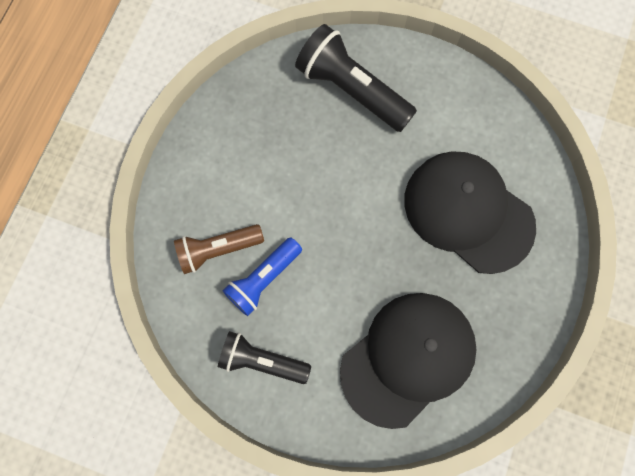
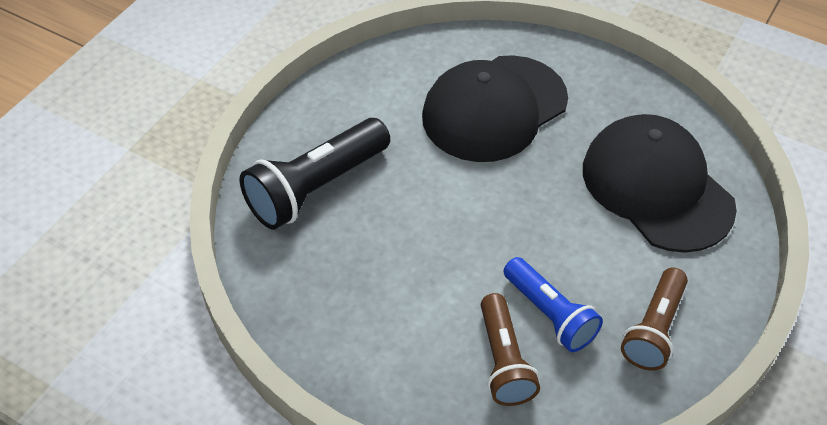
camera: 80 degrees left, 25 degrees down
black flashlight [218,331,311,384] -> brown flashlight [621,268,688,371]

